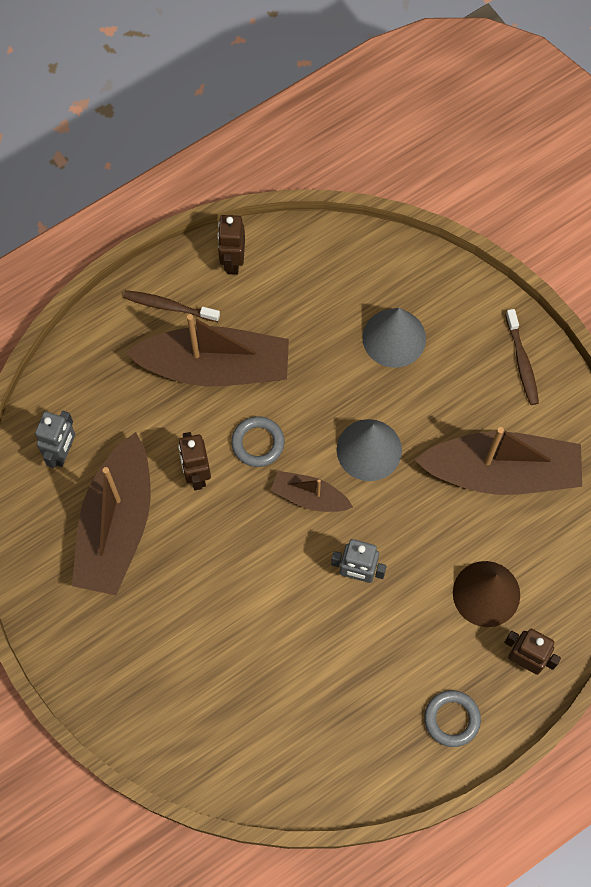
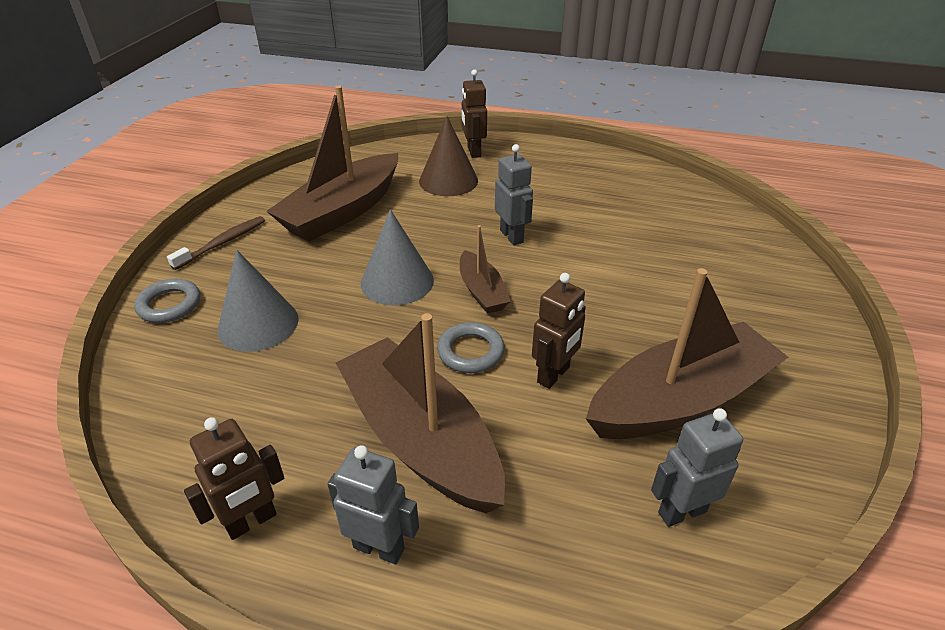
camera: 130 degrees left, 30 degrees down
brown toothbrush [123,290,220,322] -> grey robot [328,445,419,564]
brown boat [415,427,582,495] -> brown boat turned 105 degrees counterclockwise [266,86,398,242]
grey ring [424,690,481,747] -> grey ring moved to [134,278,200,323]

